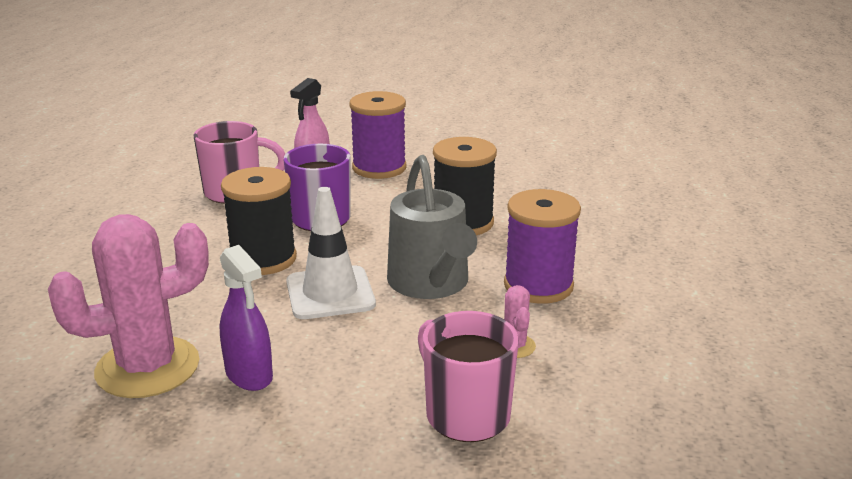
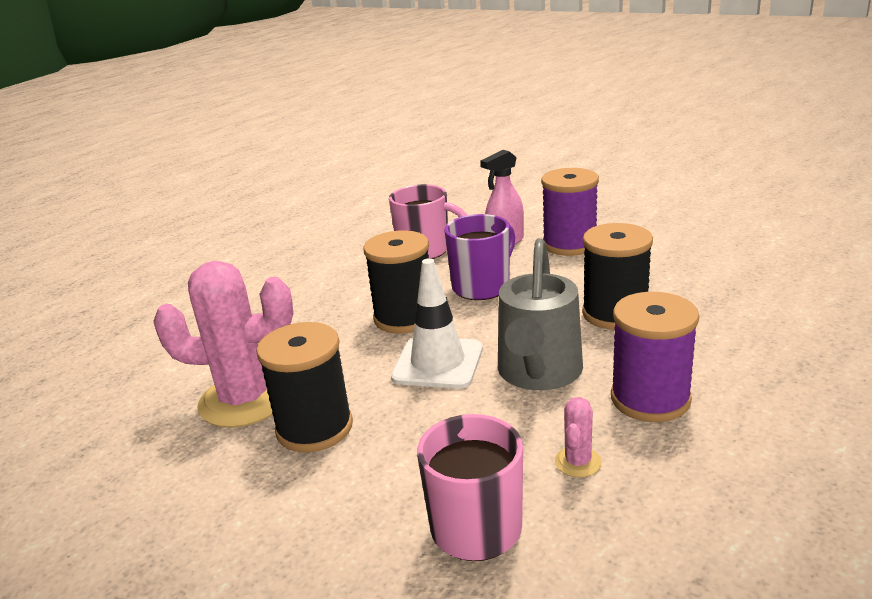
camera: 30 degrees right, 0 degrees up
purple spray bottle [219,245,273,391] -> black spool [256,322,353,452]

